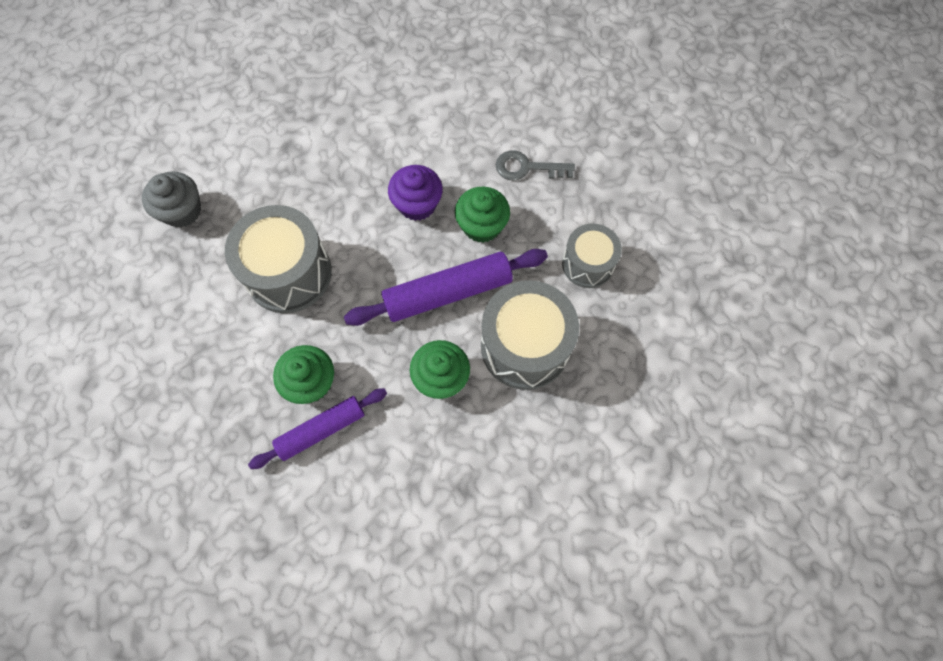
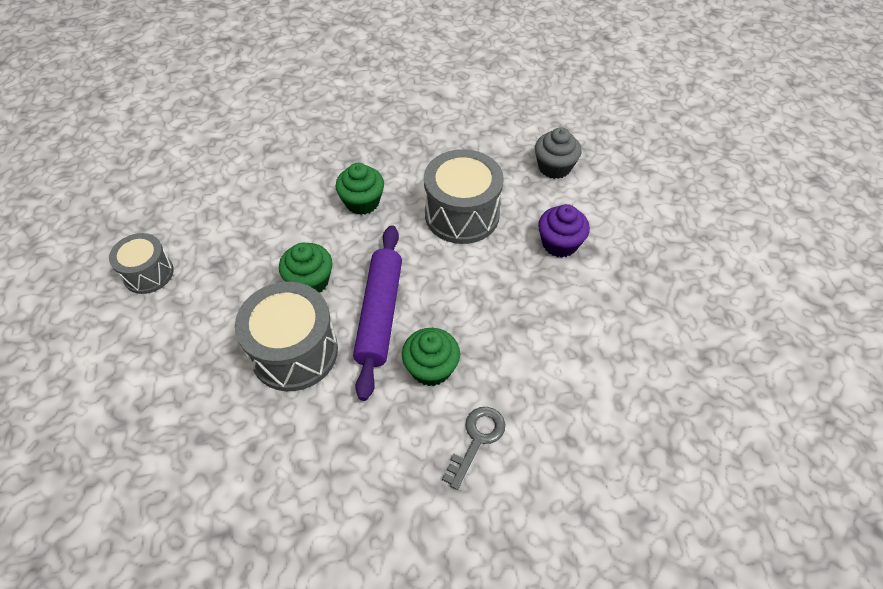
camera: 115 degrees right, 15 degrees down
purple rolling pin [248,388,387,469] -> none
purple cupcake [388,165,443,221] -> purple cupcake moved to [538,204,590,258]
grey drum [562,224,622,288] -> grey drum moved to [109,233,174,294]

